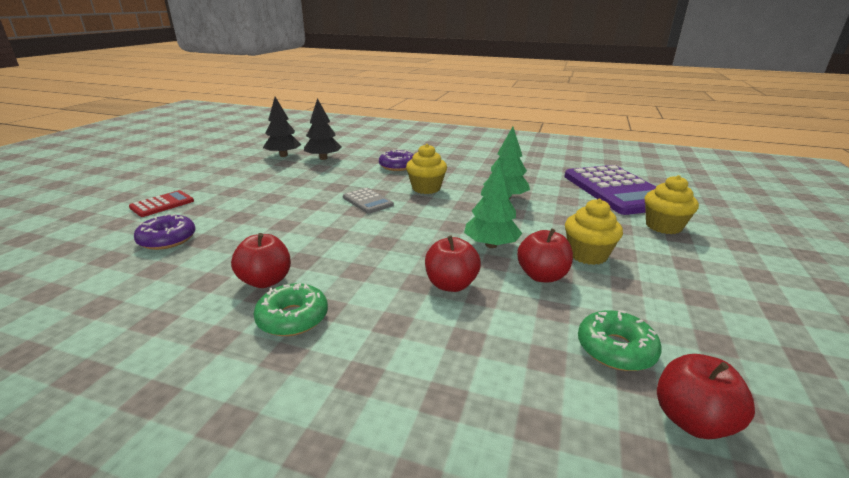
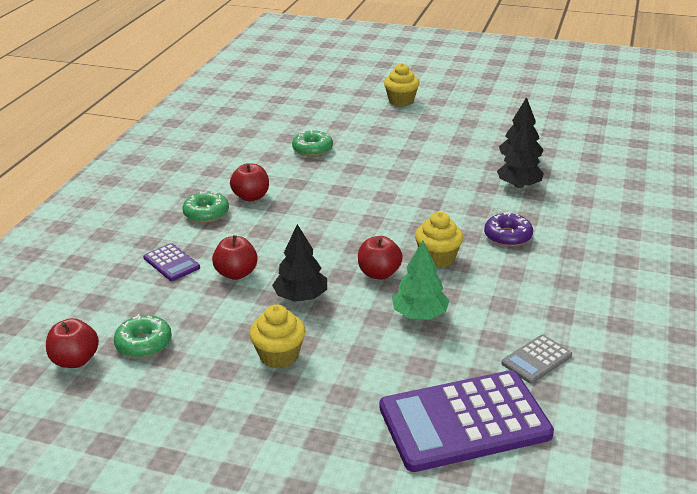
camera: 90 degrees right, 5 degrees up
red calculator [129,190,194,217] -> none
purple donut [134,213,196,250] -> green donut [292,130,333,157]
grey calculator [343,188,394,214] -> grey calculator moved to [501,335,572,384]
green tree [464,160,522,248] -> black tree [272,224,327,302]
red apple [517,228,573,282] -> red apple moved to [358,236,403,280]
yellow cupcake [645,175,699,234] -> yellow cupcake moved to [384,63,420,106]
none -> purple calculator [143,243,200,281]

